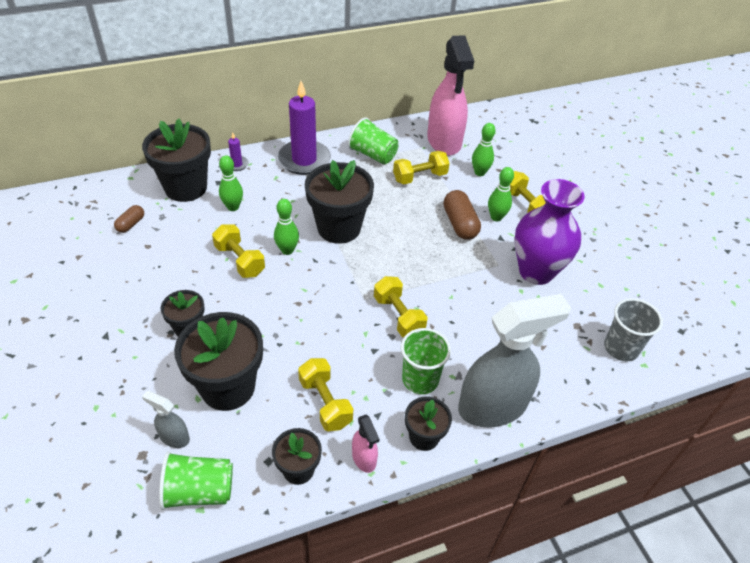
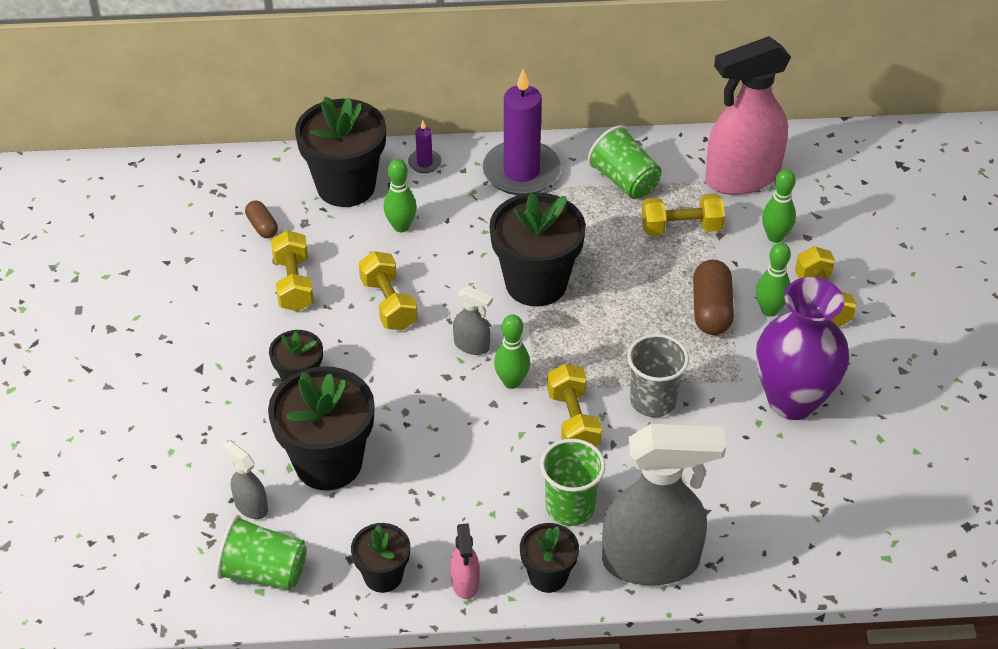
camera: 20 degrees right, 0 degrees up
brown capsule [114,205,144,233] -> brown capsule turned 75 degrees counterclockwise [245,200,278,238]
green bowling pin [274,199,299,255] -> green bowling pin moved to [494,314,530,389]
yellow dumbbell [298,358,353,431] -> yellow dumbbell moved to [271,230,314,312]
pink spray bottle [427,35,474,156] -> pink spray bottle turned 60 degrees clockwise [705,36,791,195]
grey cup [604,298,663,361] -> grey cup moved to [627,334,689,417]
none -> grey spray bottle [453,286,493,355]

